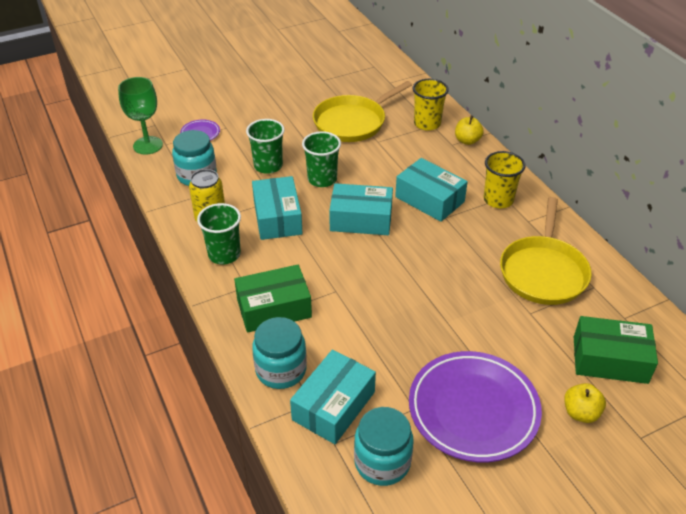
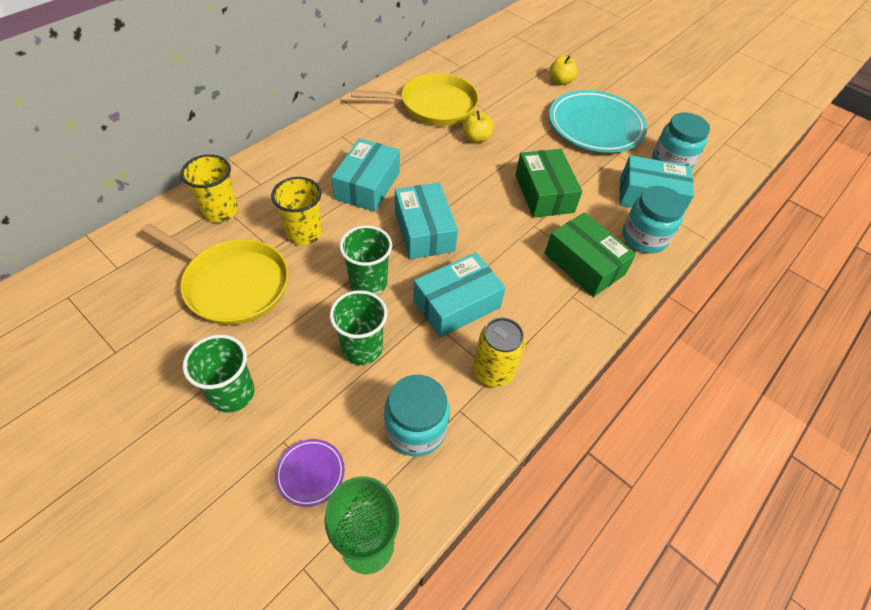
camera: 115 degrees left, 10 degrees up
green cup [197,203,241,265] -> green cup moved to [183,334,255,413]
purple plate [409,351,542,462] -> turquoise plate [549,90,647,153]
yellow apple [455,116,484,145] -> yellow apple moved to [462,111,493,143]
yellow cup [484,151,525,208] -> yellow cup moved to [271,177,322,245]
green box [574,316,658,384] -> green box moved to [515,149,582,218]

